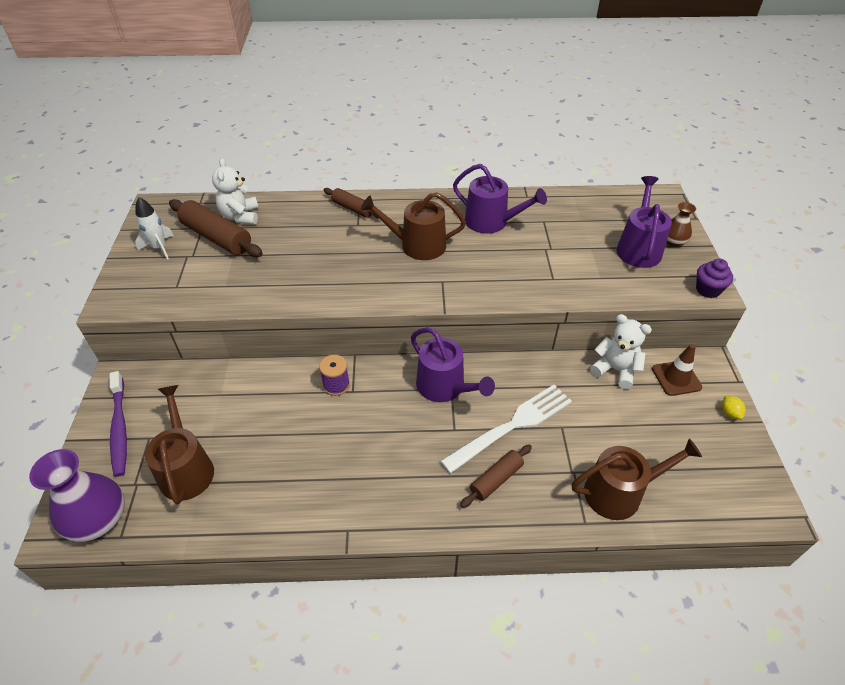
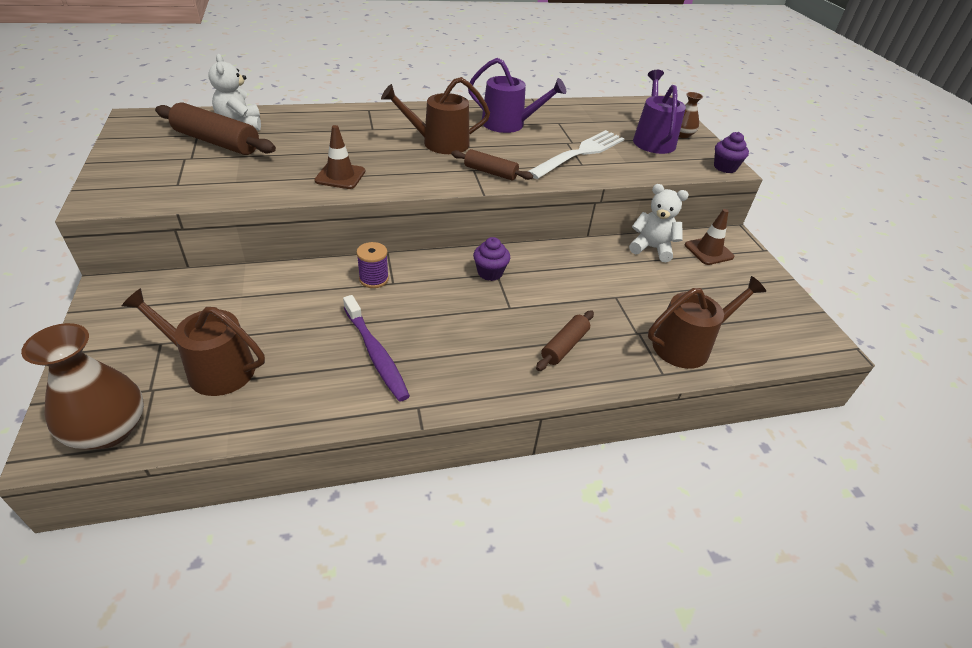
camera: 15 degrees left, 5 degrees down
purple vase [29,449,125,542] -> brown vase [21,323,144,450]
purple toothbrush [110,371,127,477] -> purple toothbrush moved to [343,295,410,402]
white rocket [135,197,174,260] -> none
brown watering can [145,385,214,504] -> brown watering can turned 45 degrees counterclockwise [122,288,265,396]
brown rolling pin [324,188,378,218] -> brown rolling pin moved to [451,149,533,180]
purple watering can [411,327,495,402] -> purple cupcake [473,237,510,281]
white fork [440,385,572,473] -> white fork moved to [528,130,625,179]
yellow lemon [722,396,746,419] -> none
none -> brown traffic cone [314,125,365,189]

